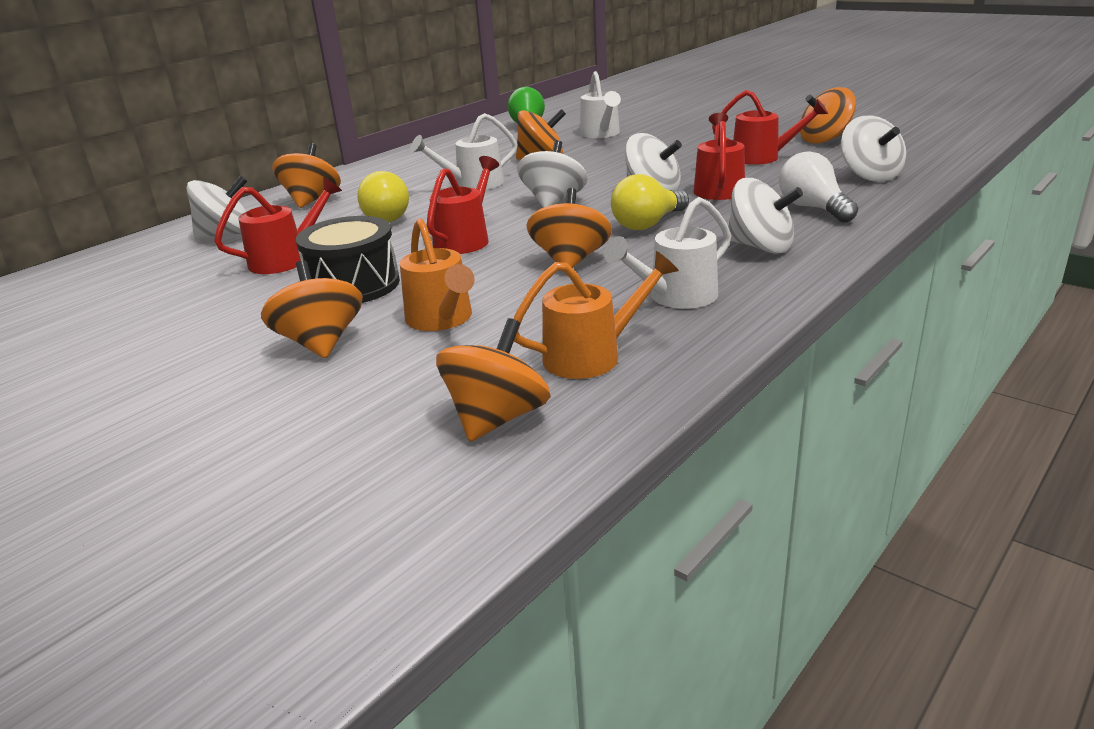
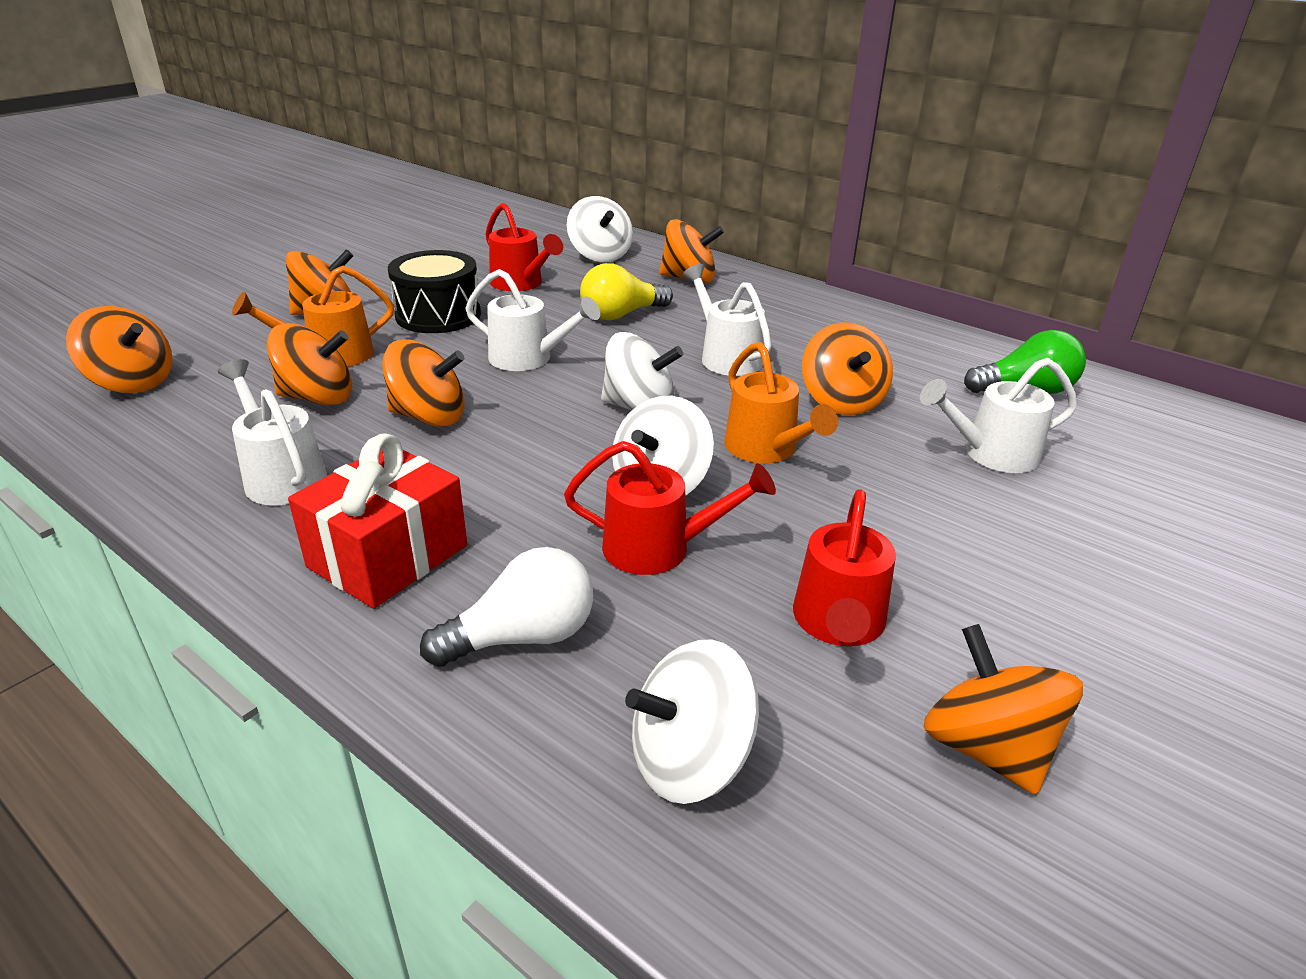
camera: 85 degrees right, 5 degrees up
red watering can [427,156,499,254] -> white watering can [465,269,600,371]
orange watering can [514,251,679,379] -> orange watering can moved to [724,342,838,463]
yellow light bulb [611,174,689,230] -> none
white spinning top [728,178,803,254] -> red gift [288,433,467,609]
none -> orange spinning top [267,323,352,406]

